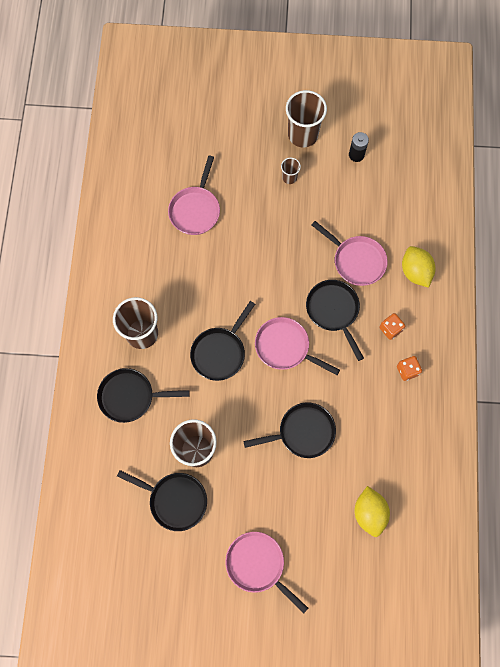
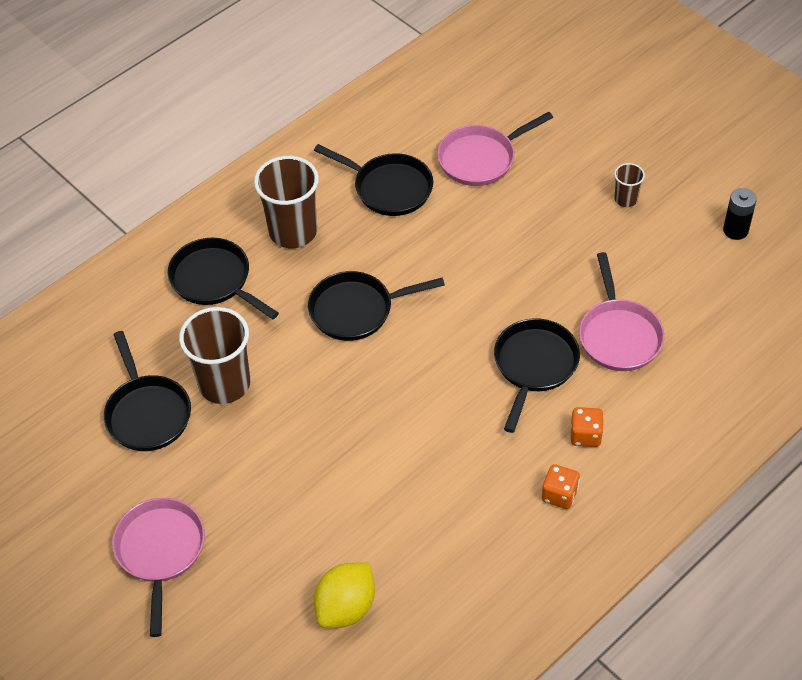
camera: 45 degrees right, 20 degrees down
black pan [243,402,336,458] -> black pan moved to [314,144,433,216]
pink pan [255,317,340,375] -> none
brown cup [286,90,327,147] -> none
yellow lemon [402,246,436,288] -> none

